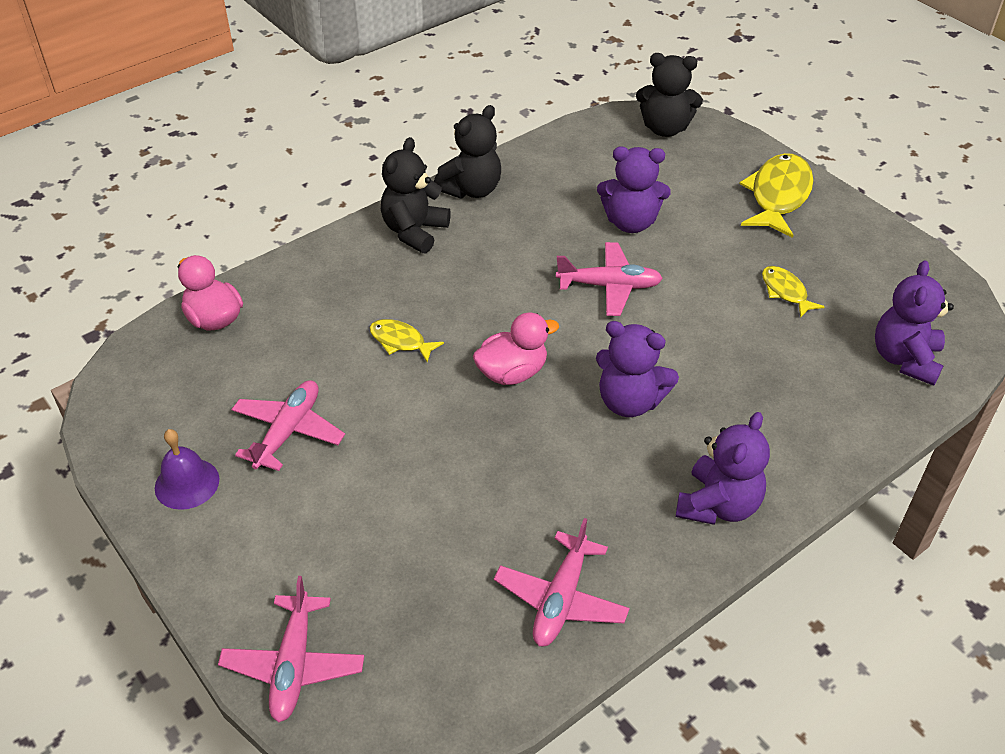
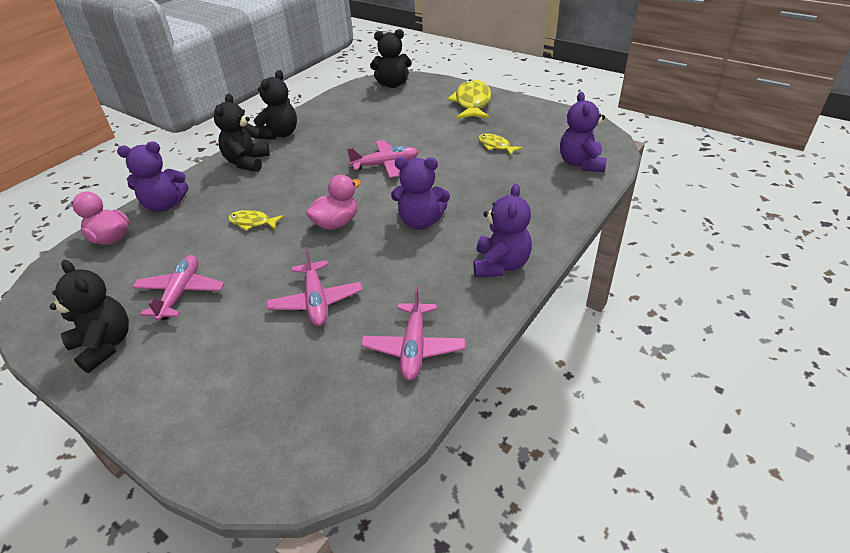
camera: 15 degrees left, 5 degrees down
purple bell [155,429,219,510] -> black teddy bear [50,260,129,373]
pink plane [218,576,364,722] -> pink plane moved to [267,247,362,326]
purple teddy bear [597,146,671,233] -> purple teddy bear moved to [117,141,188,212]

